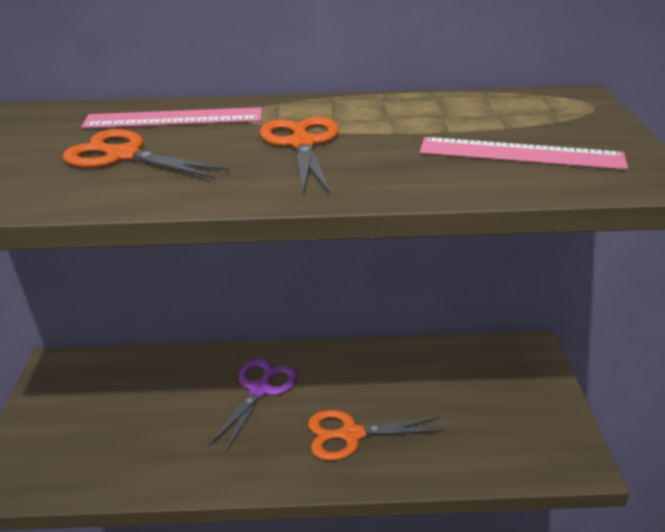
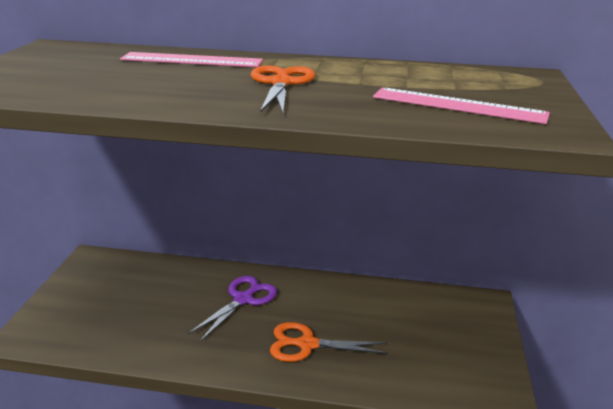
camera: 10 degrees right, 5 degrees down
orange scissors [63,129,230,179] -> none

